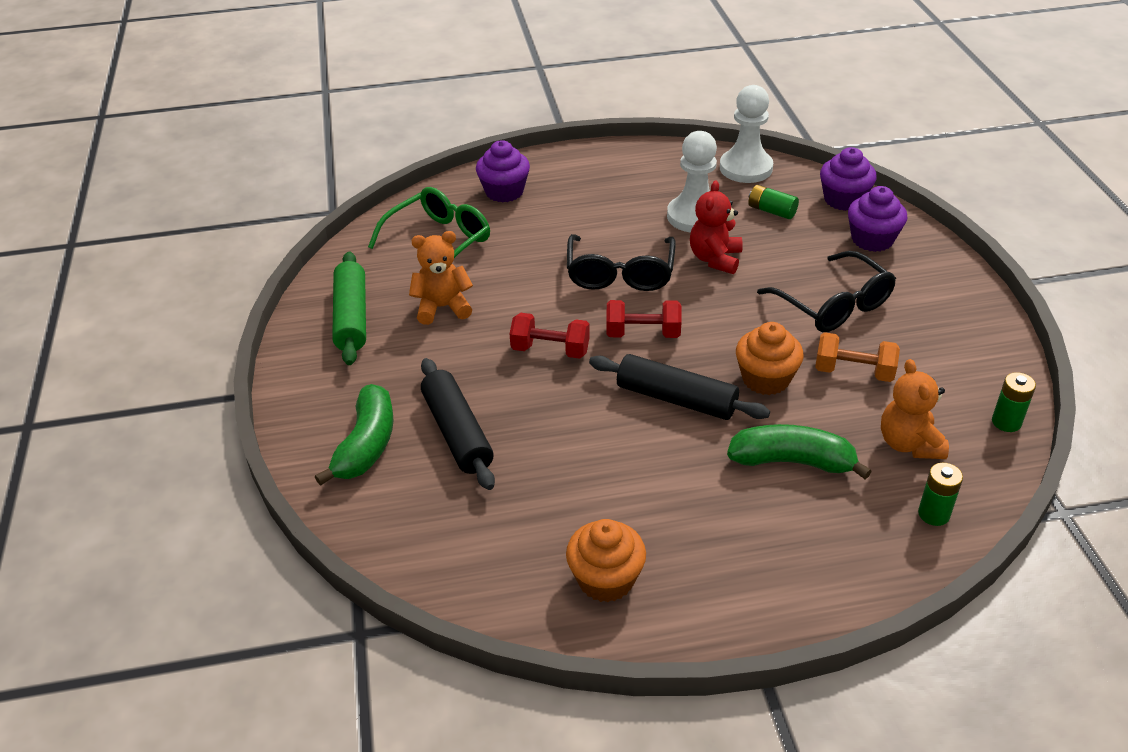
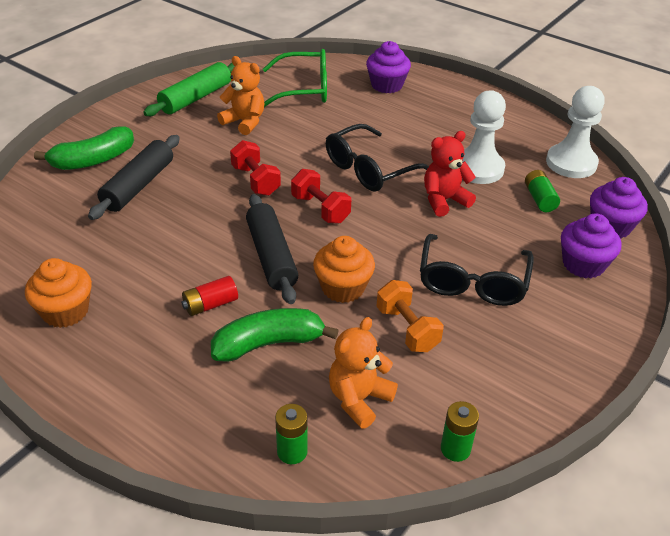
camera: 45 degrees right, 0 degrees up
green banana [727,424,872,479] -> green banana turned 75 degrees counterclockwise [211,308,339,362]
none -> red battery [181,276,238,316]

